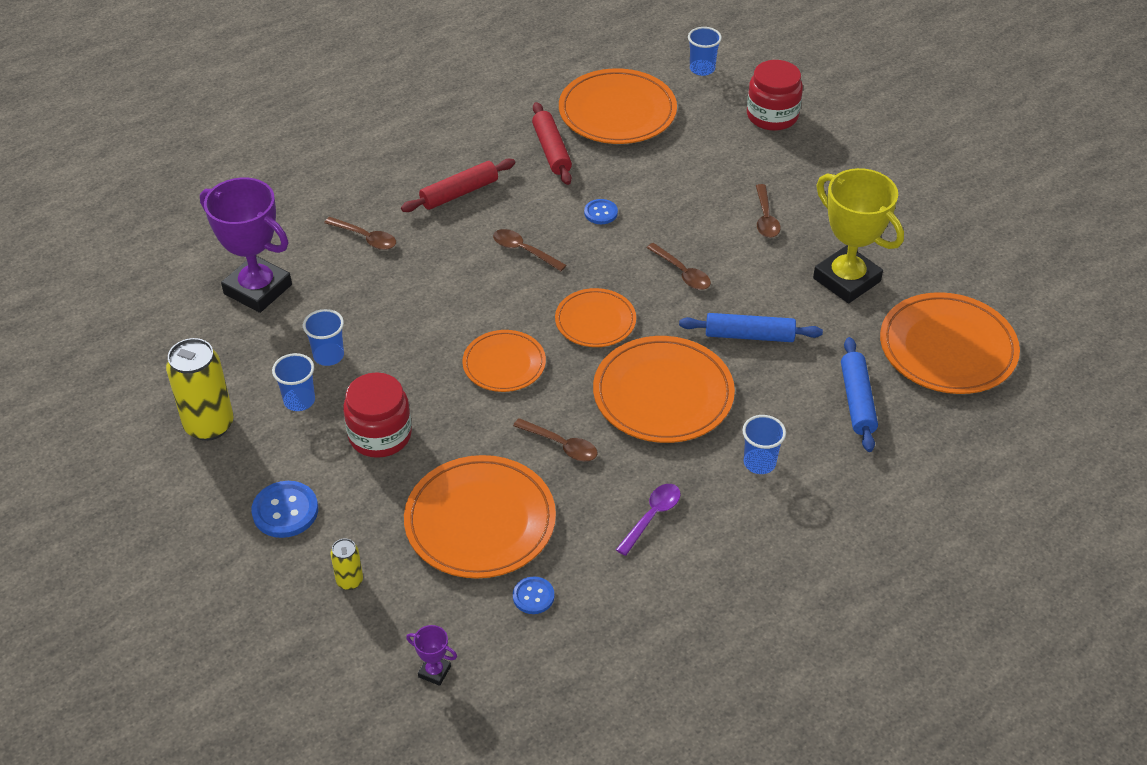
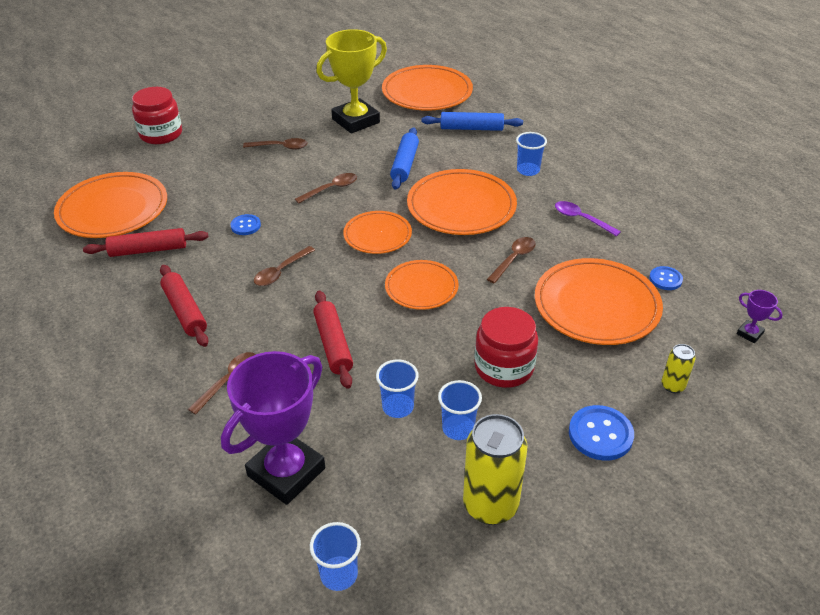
camera: 85 degrees left, 5 degrees down
purple trophy [406,625,457,686] -> purple trophy turned 75 degrees counterclockwise [737,290,783,343]
blue cup [688,27,722,76] -> blue cup moved to [310,522,361,591]
none -> red rolling pin [313,291,353,389]

